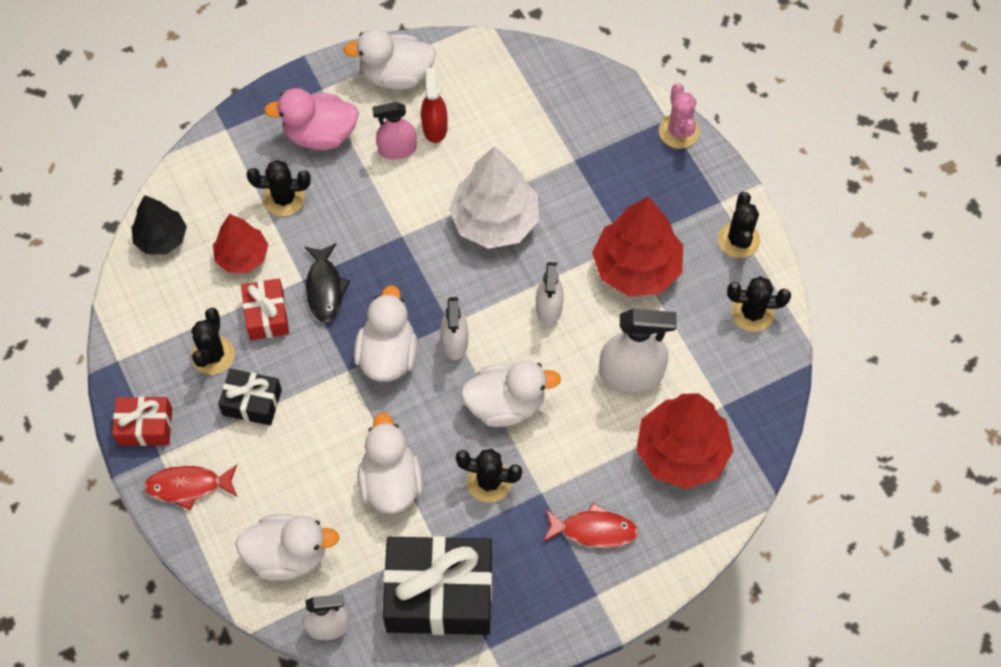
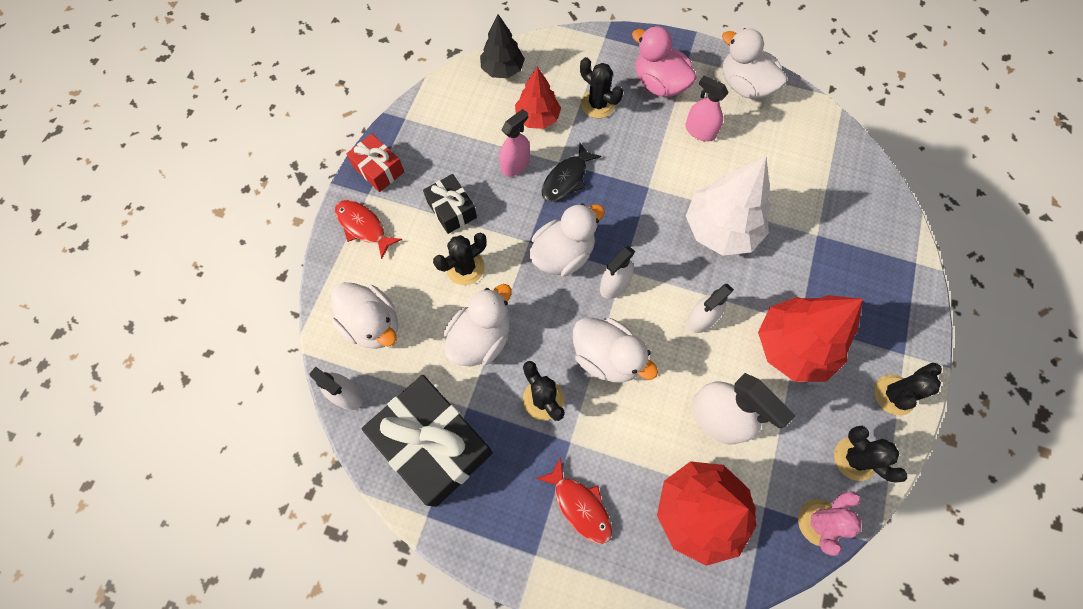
camera: 45 degrees right, 5 degrees up
black cactus [191,308,235,375] -> black cactus moved to [433,233,486,285]
red gift [241,278,289,340] -> pink spray bottle [499,109,530,177]
red spray bottle [421,68,447,143] -> none
pink cactus [659,83,700,149] -> pink cactus moved to [798,492,862,556]

